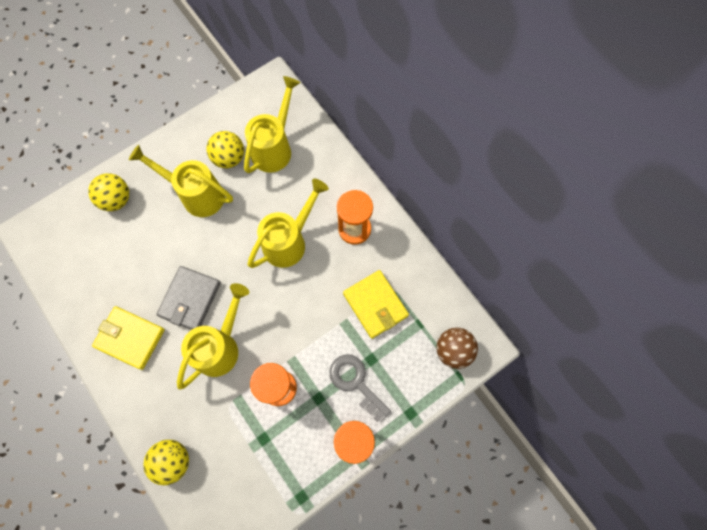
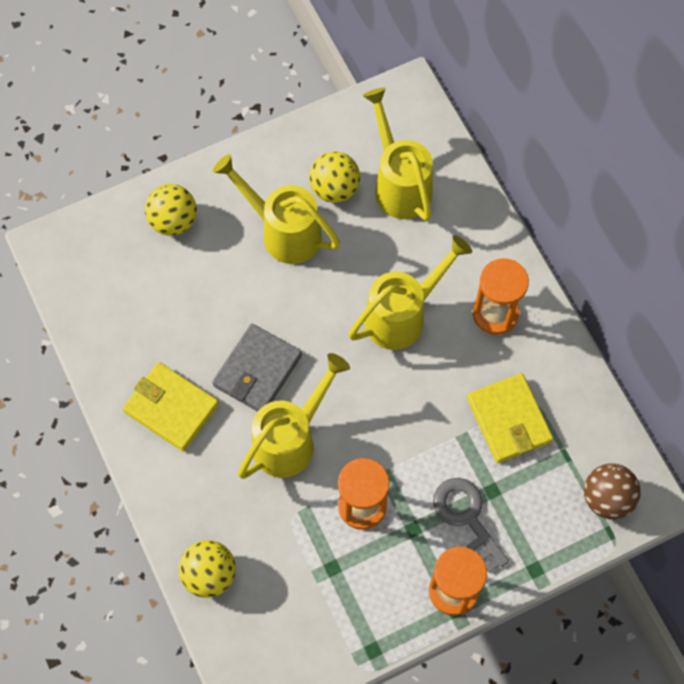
camera: 10 degrees right, 5 degrees down
yellow watering can [244,76,300,173] -> yellow watering can turned 60 degrees counterclockwise [363,88,433,221]

